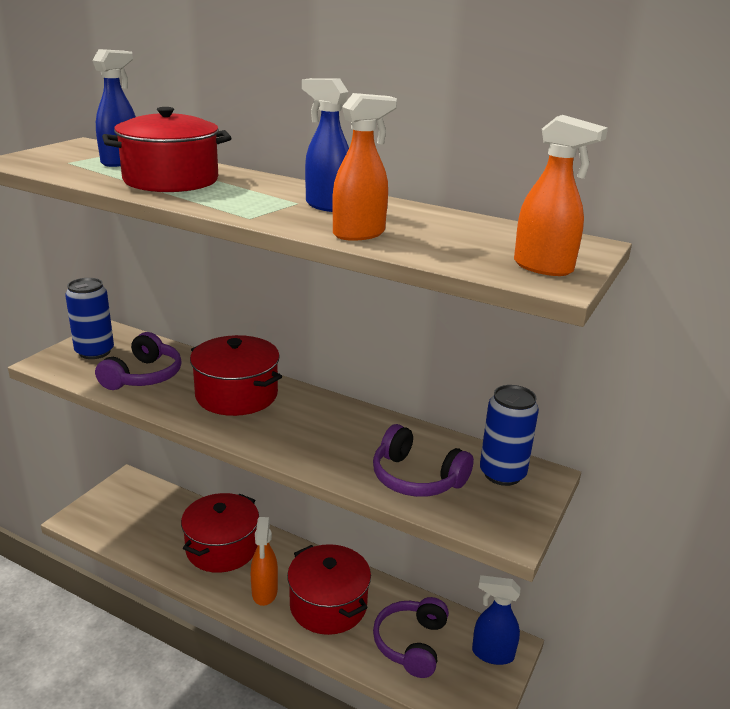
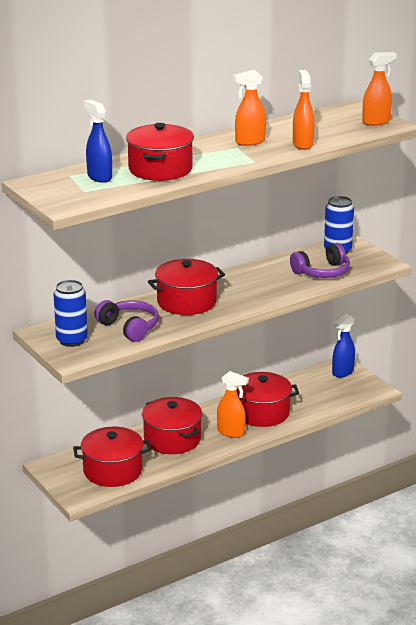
camera: 60 degrees left, 0 degrees up
blue spray bottle [302,78,349,212] -> orange spray bottle [233,70,266,146]
purple headphones [373,597,449,678] -> none
none -> red pot [73,427,151,487]

